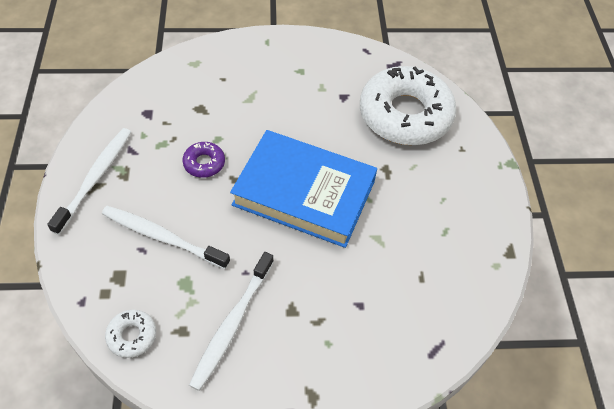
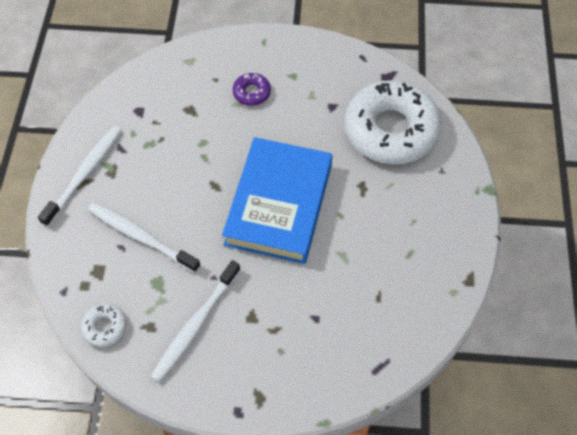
camera: 10 degrees right, 5 degrees up
purple donut [182,142,225,178] -> purple donut moved to [233,73,271,106]
blue book [230,130,377,248] -> blue book turned 75 degrees clockwise [222,137,332,264]

